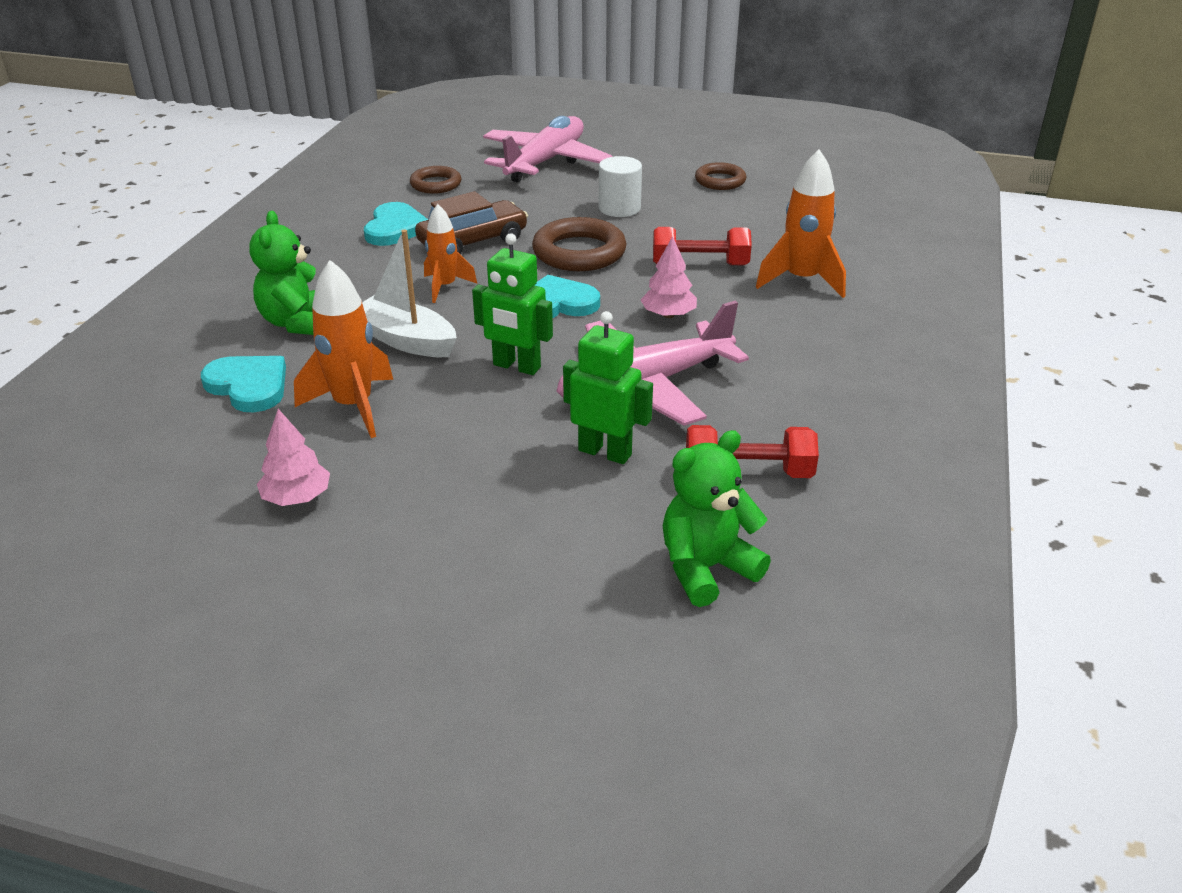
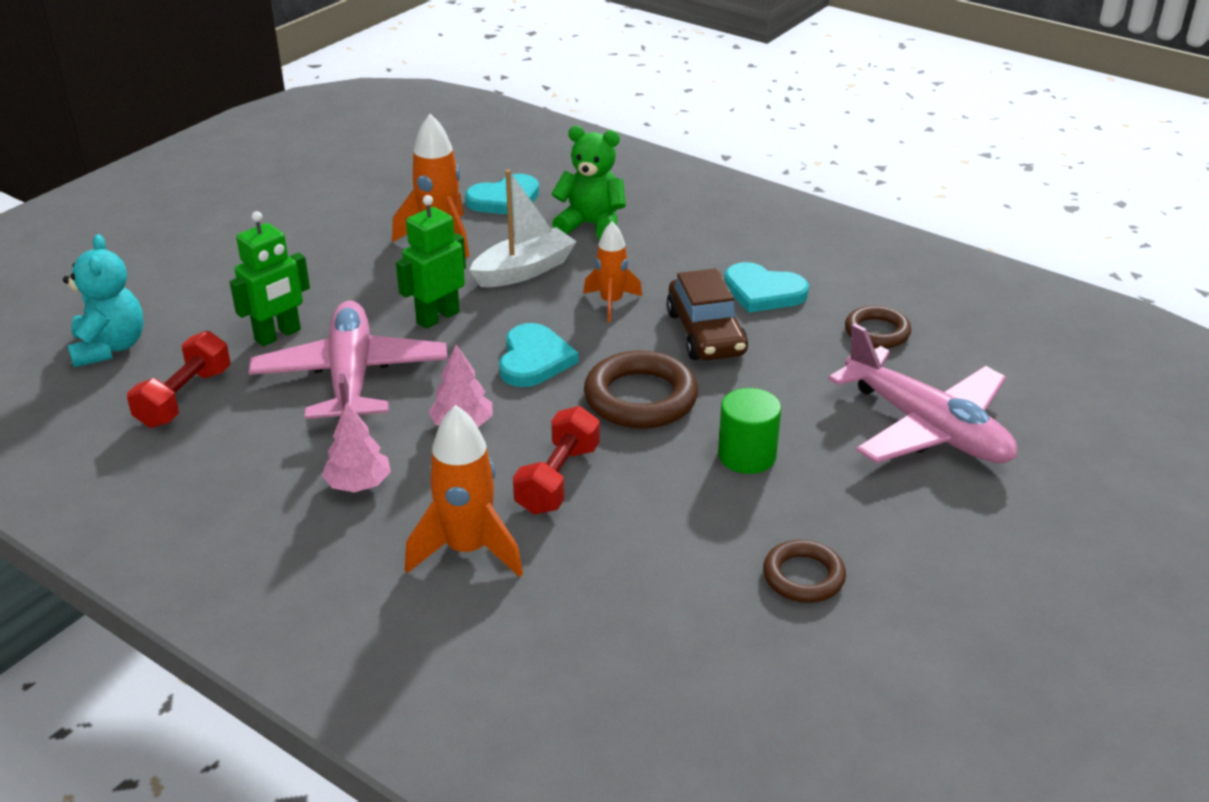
camera: 110 degrees right, 0 degrees up
pink tree [257,409,330,506] -> pink tree moved to [322,402,391,492]
white cylinder [599,156,642,217] -> green cylinder [718,388,781,474]
green teddy bear [663,430,771,607] -> turquoise teddy bear [63,234,144,368]

